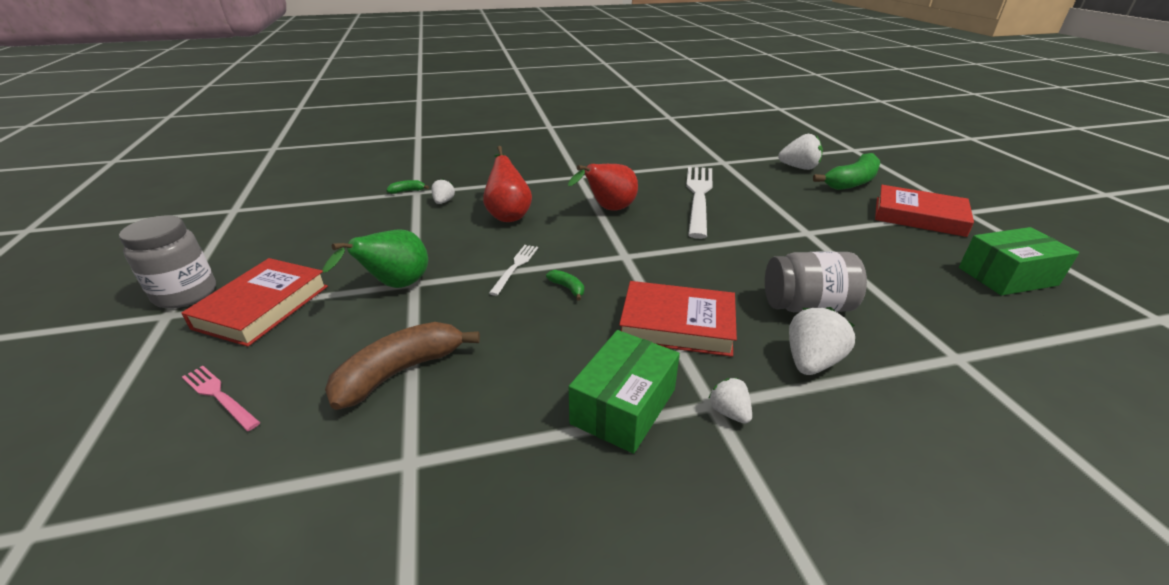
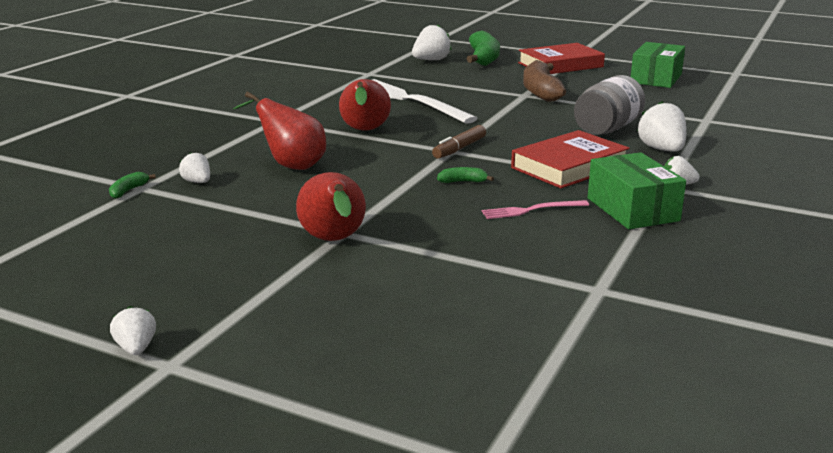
camera: 50 degrees left, 10 degrees down
grey jar [119,215,216,309] -> white strawberry [110,306,156,355]
red book [181,258,328,347] -> none
pink fork [182,366,260,431] -> pink fork moved to [482,200,589,219]
green pear [323,229,428,288] -> red pear [296,172,366,241]
brown banana [325,322,480,410] -> brown banana moved to [523,60,566,102]
white fork [489,245,538,296] -> none
none -> brown marker [432,125,486,159]

